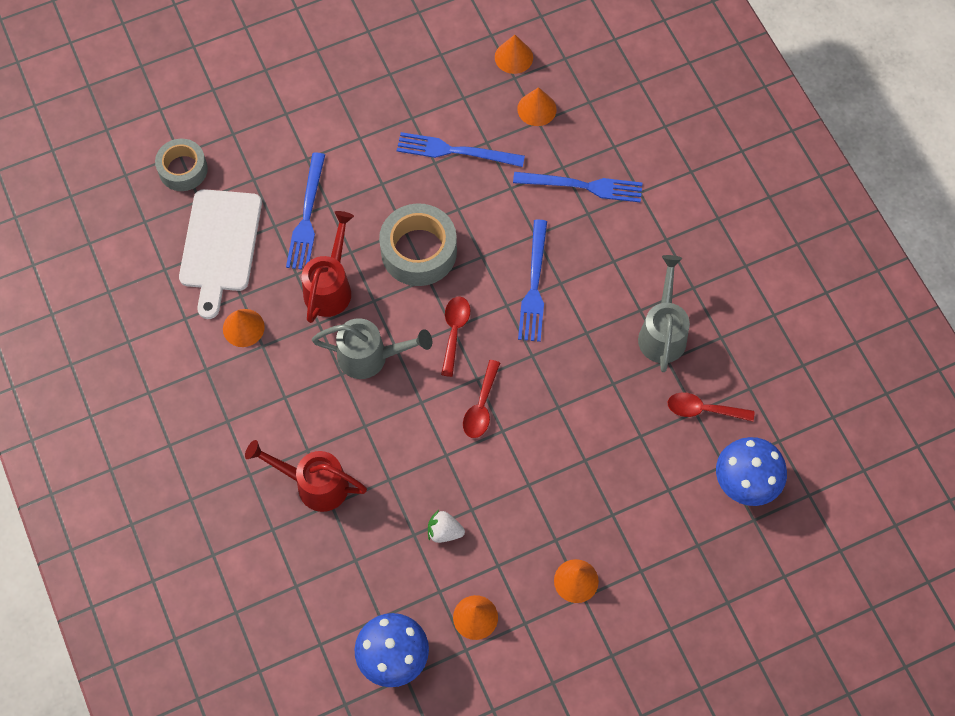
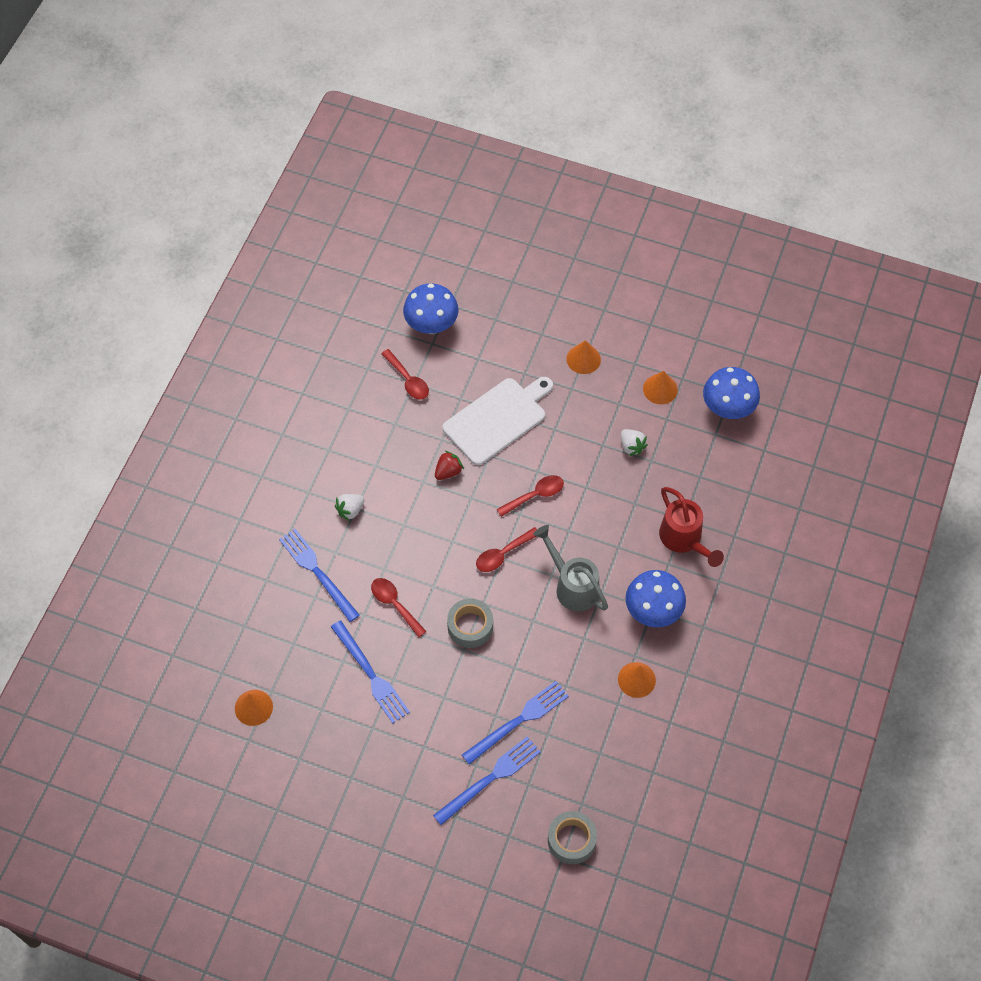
camera: 135 degrees left, 5 degrees down
white cutting board [179,189,262,319] -> white cutting board moved to [443,377,553,465]
red watering can [302,211,354,323] -> none
grey tape [379,203,457,286] -> grey tape [447,598,493,648], size x0.66
orange cone [517,87,557,126] -> none
blue fork [518,220,547,342] -> blue fork moved to [433,736,541,825]
grey watering can [638,255,690,372] -> none
none -> white strawberry [335,494,365,521]
none -> red spoon [371,578,426,637]
none -> red strawberry [435,451,464,480]
none -> blue mushroom [626,570,686,627]

